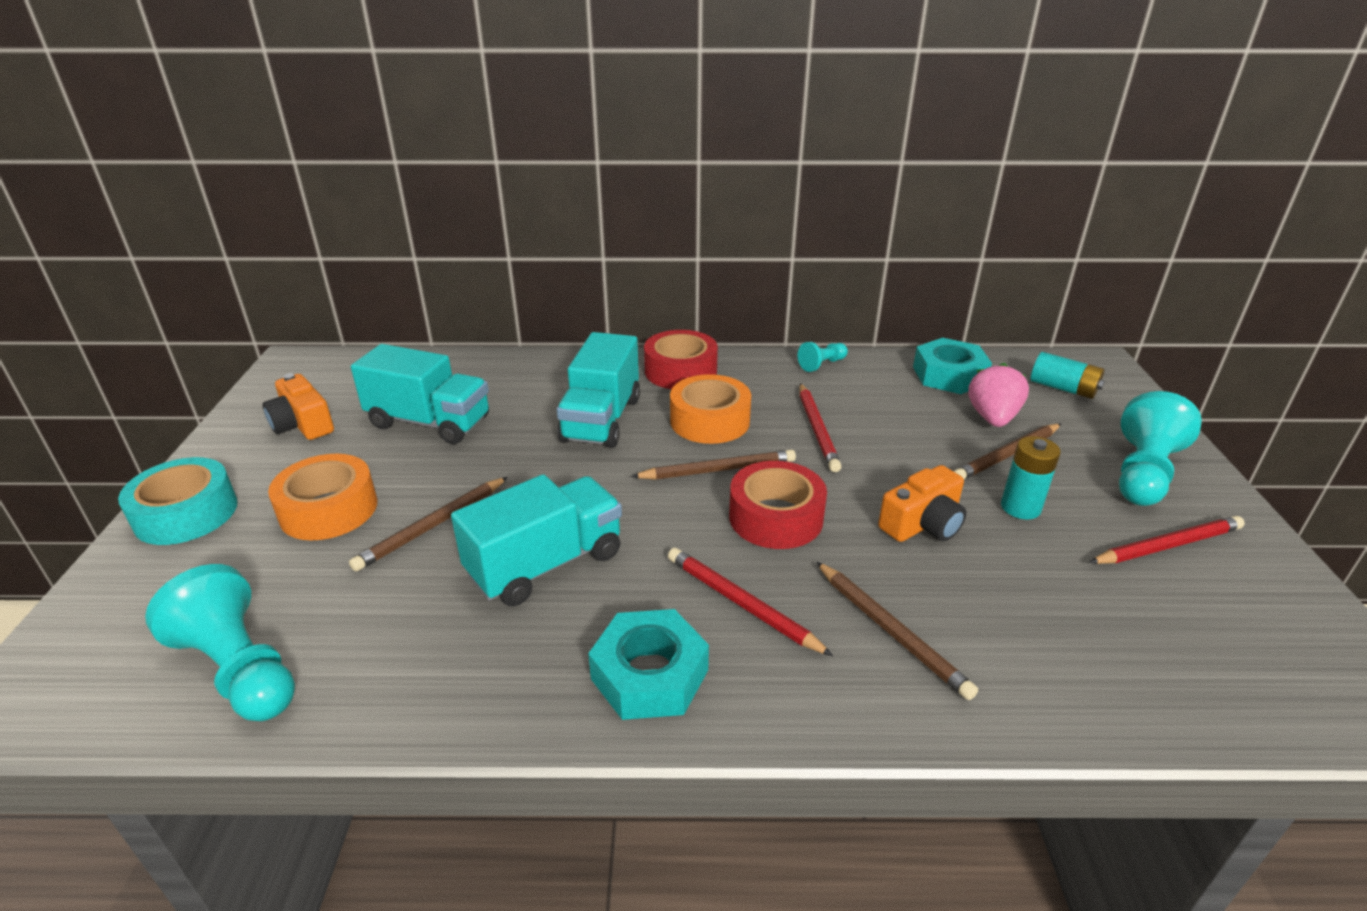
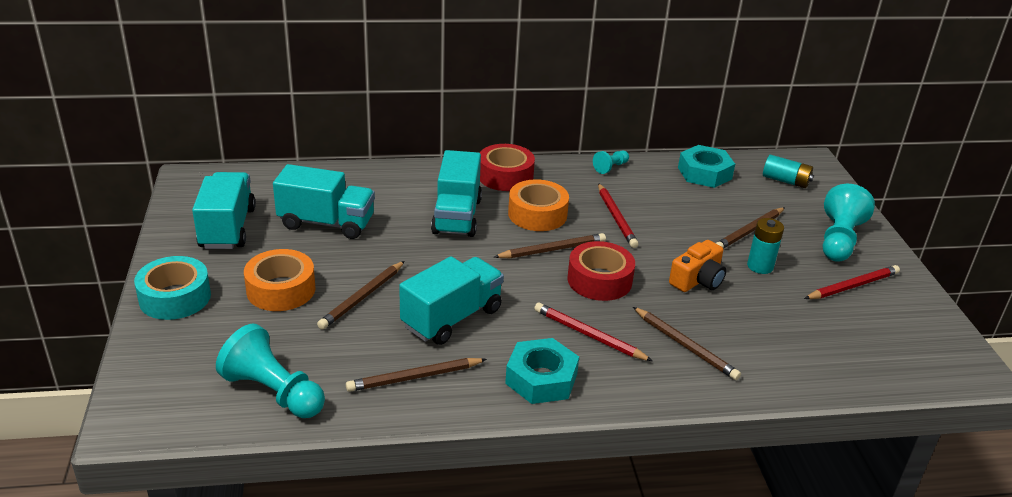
camera: 10 degrees left, 0 degrees up
orange camera [262,373,334,440] -> turquoise truck [192,172,256,249]
pink strawberry [968,363,1029,427] -> none
none -> brown pencil [346,358,487,392]

